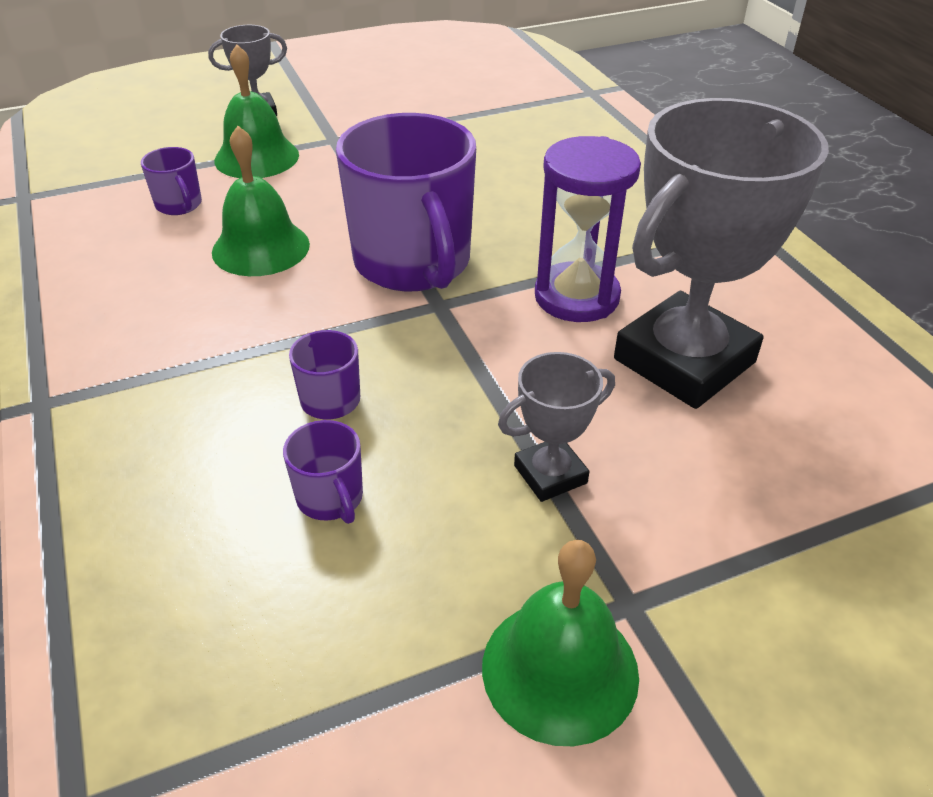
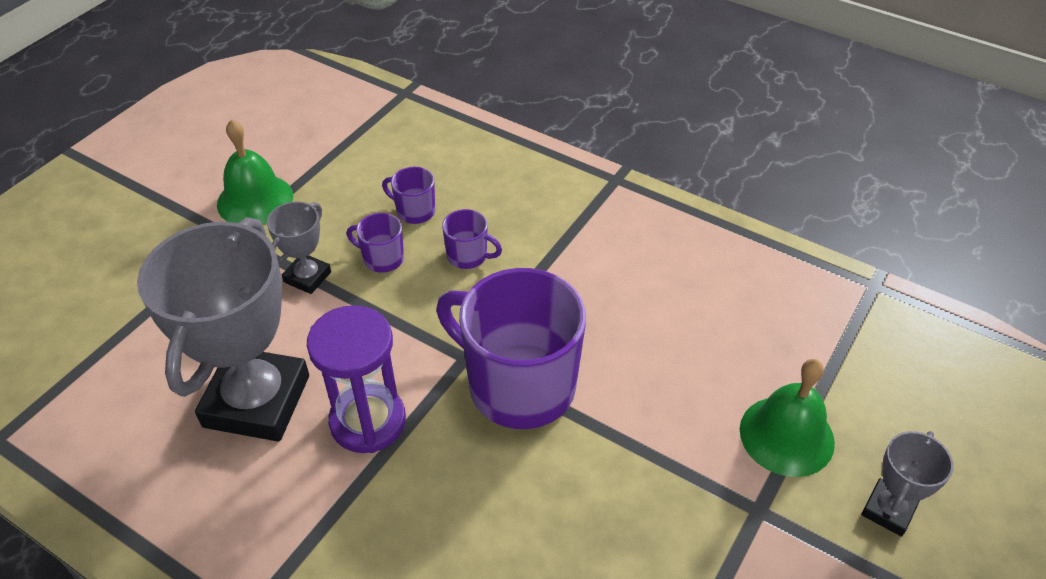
camera: 145 degrees right, 5 degrees up
purple mug [141,147,202,215] -> purple mug moved to [347,213,404,273]
green bell [212,126,310,276] -> none

